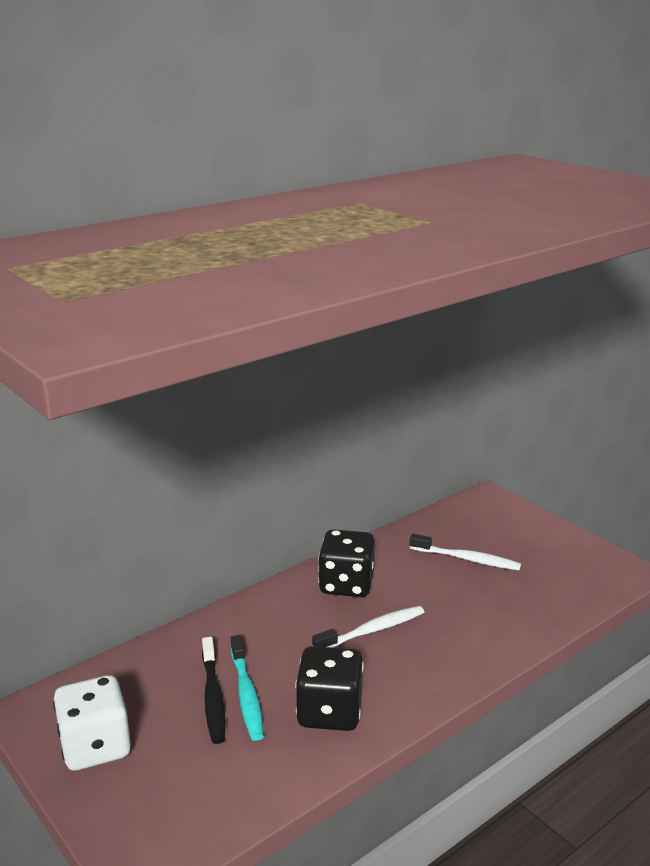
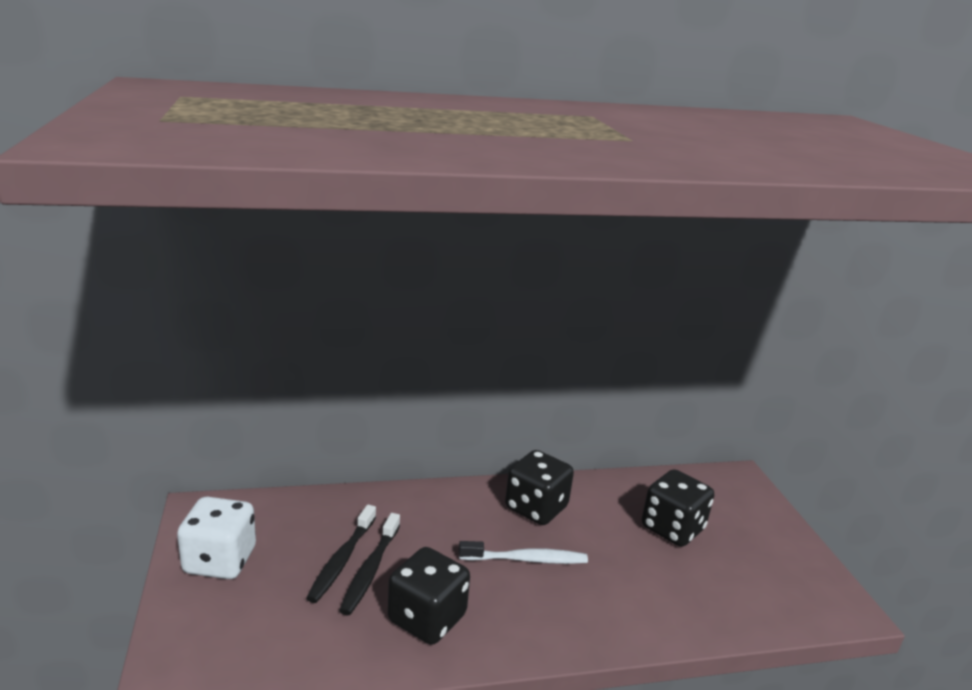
camera: 25 degrees right, 0 degrees up
turquoise toothbrush [231,635,264,741] -> black toothbrush [339,513,400,615]
white toothbrush [410,534,521,571] -> black dice [642,469,714,547]

